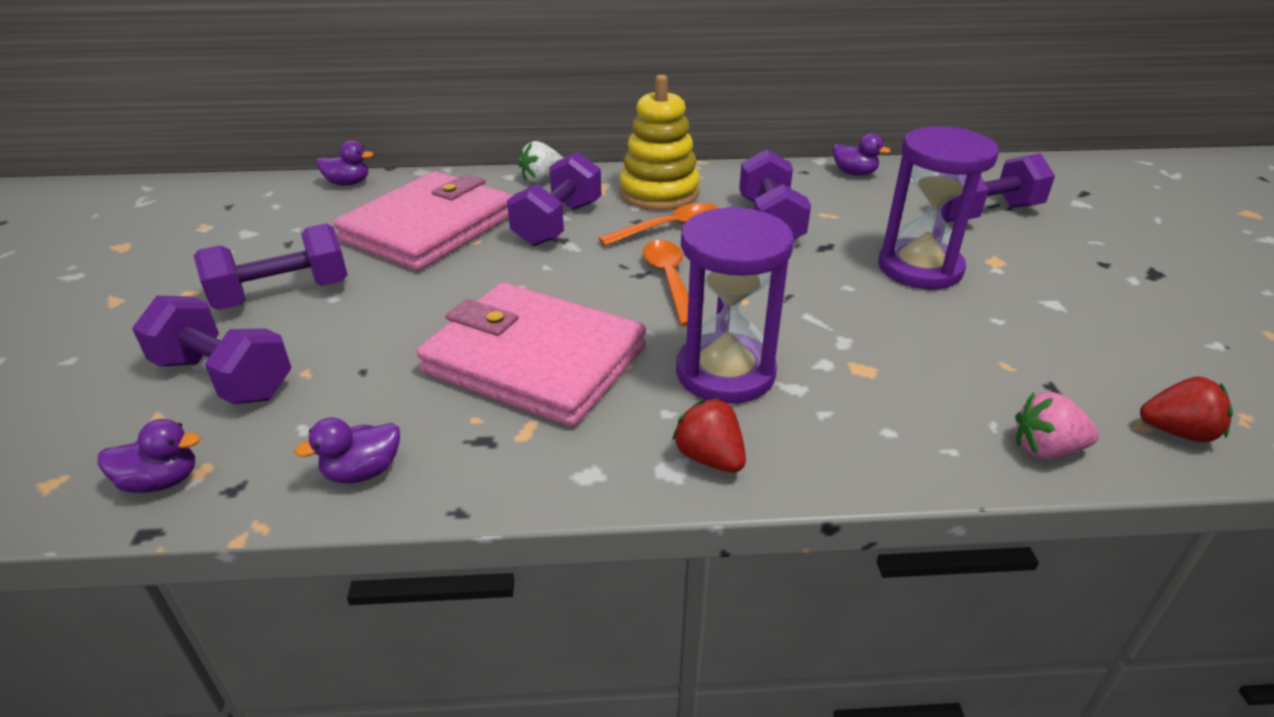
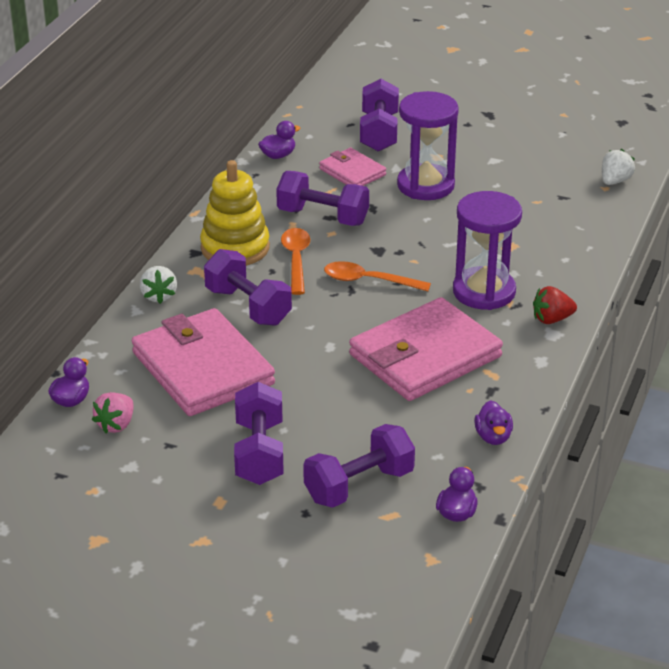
camera: 65 degrees left, 0 degrees up
pink strawberry [1015,392,1099,459] -> pink strawberry moved to [92,392,134,433]
red strawberry [1140,376,1233,442] -> white strawberry [602,149,635,185]
none -> pink wallet [319,148,386,186]

